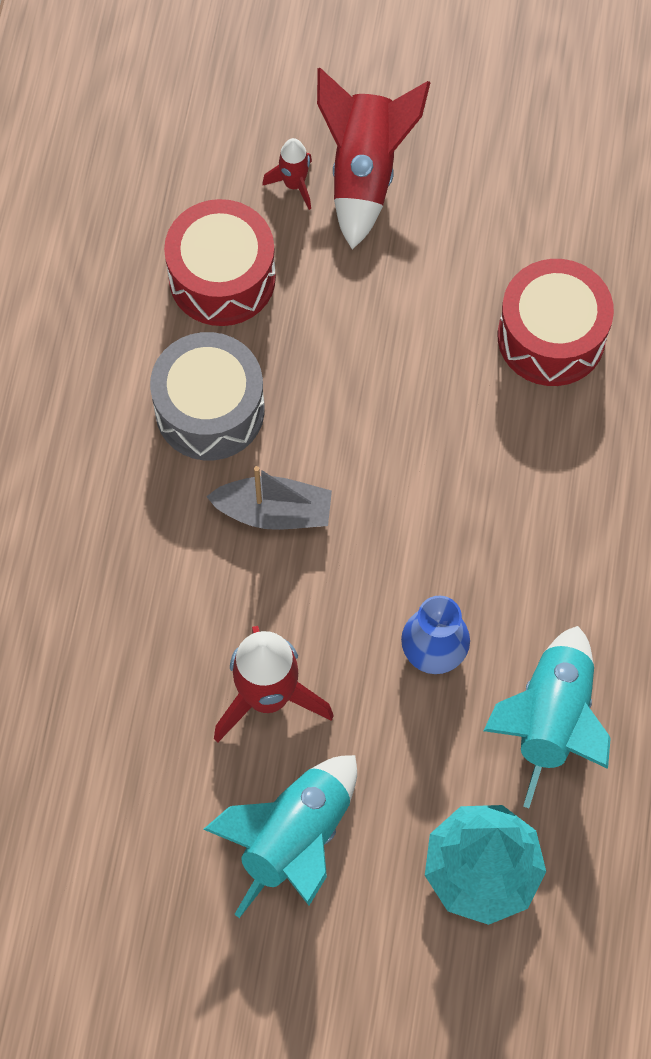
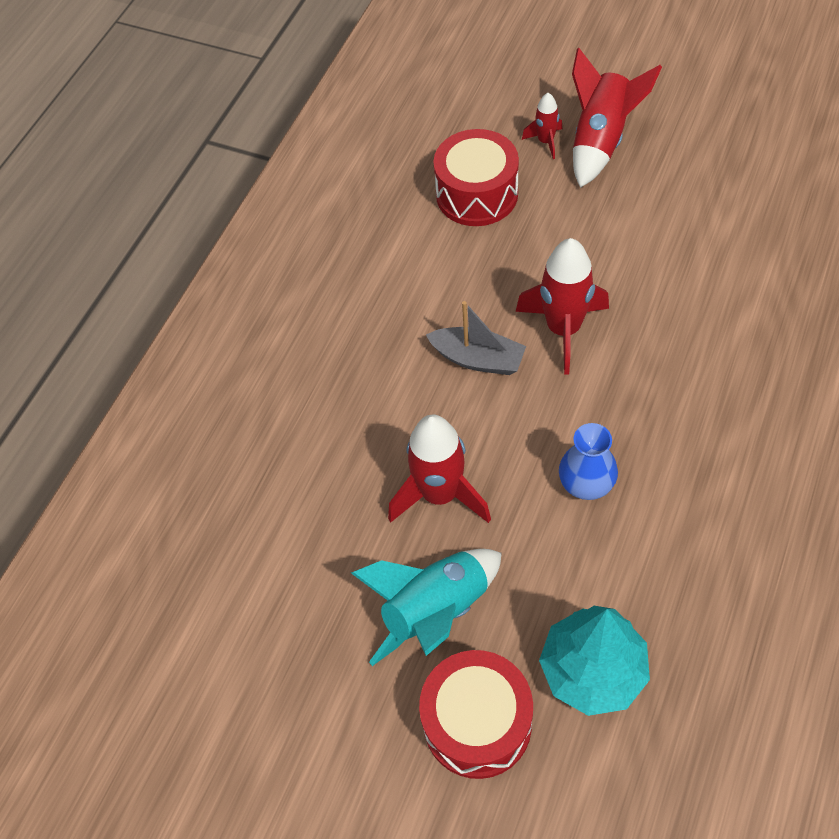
camera: 20 degrees right, 10 degrees down
grey drum [150,332,265,460] -> none
turquoise rocket [483,626,611,808] -> none
red drum [498,259,614,386] -> red drum moved to [419,650,533,779]
none -> red rocket [516,238,609,375]

